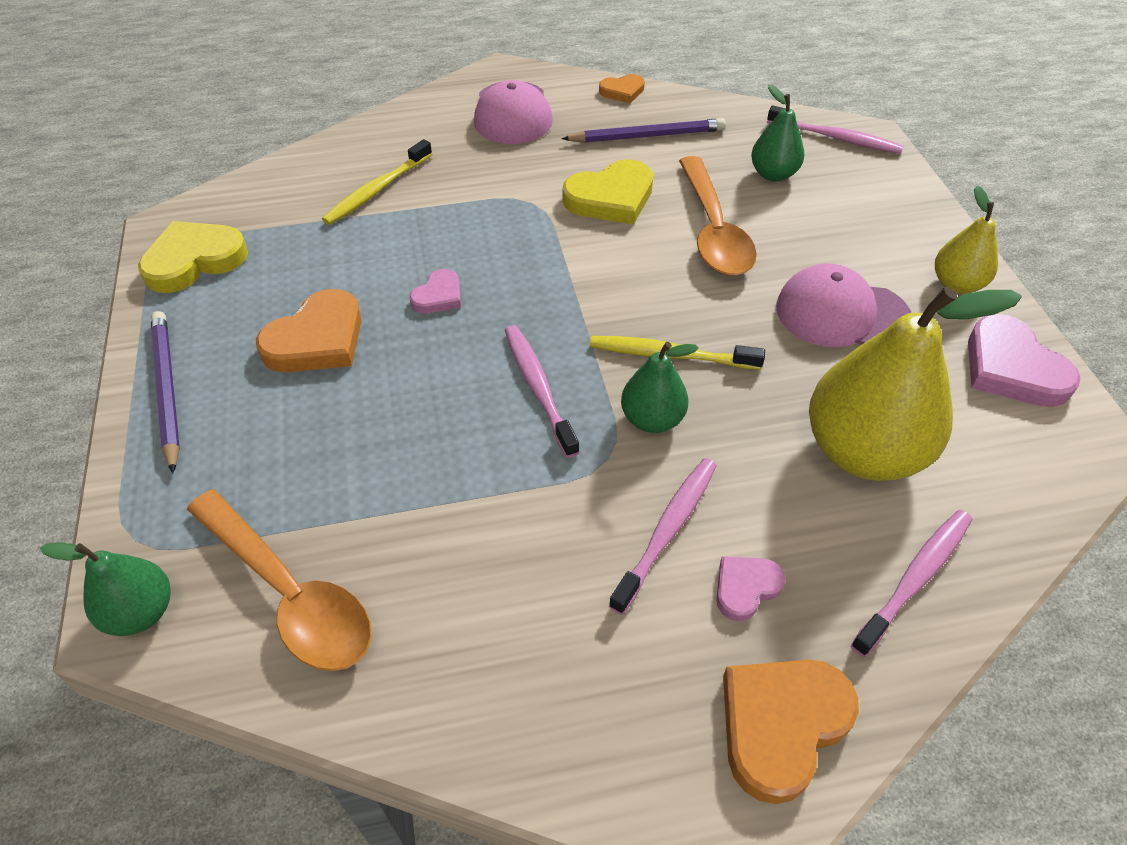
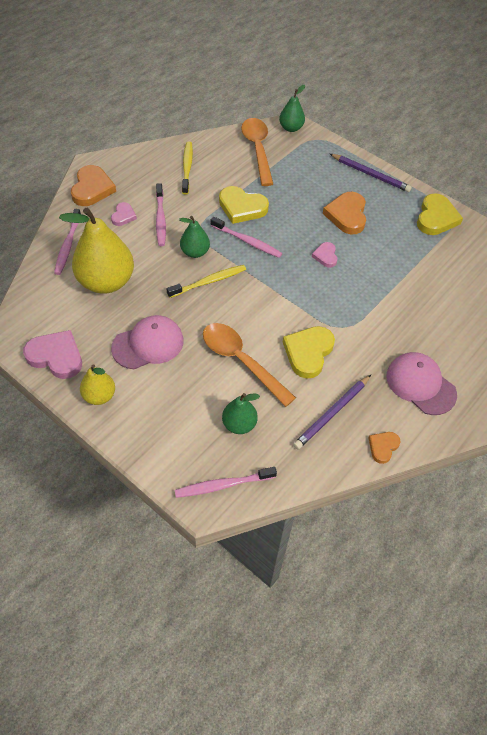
camera: 140 degrees right, 5 degrees up
orange spoon [187,489,372,671] -> orange spoon turned 75 degrees clockwise [241,118,273,186]
yellow toothbrush [322,139,432,225] -> yellow toothbrush moved to [182,141,193,195]
none -> yellow heart [219,186,269,224]

